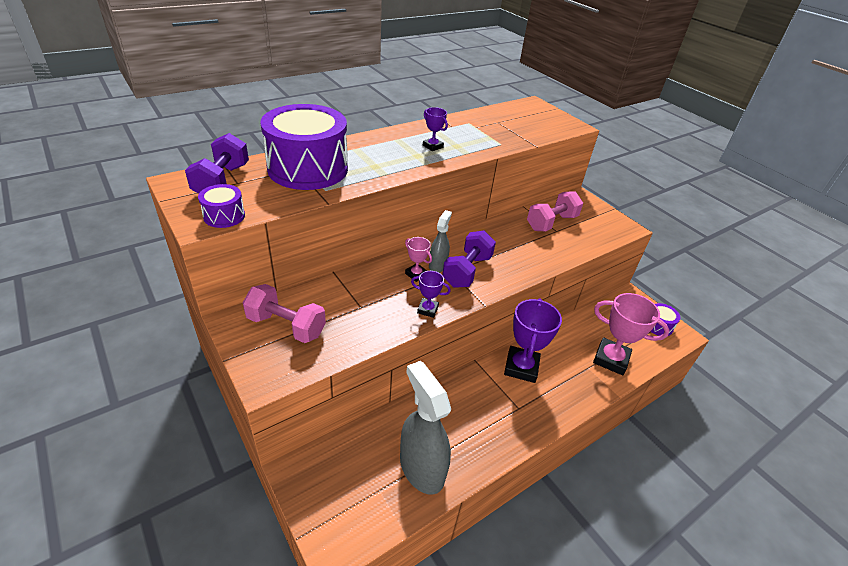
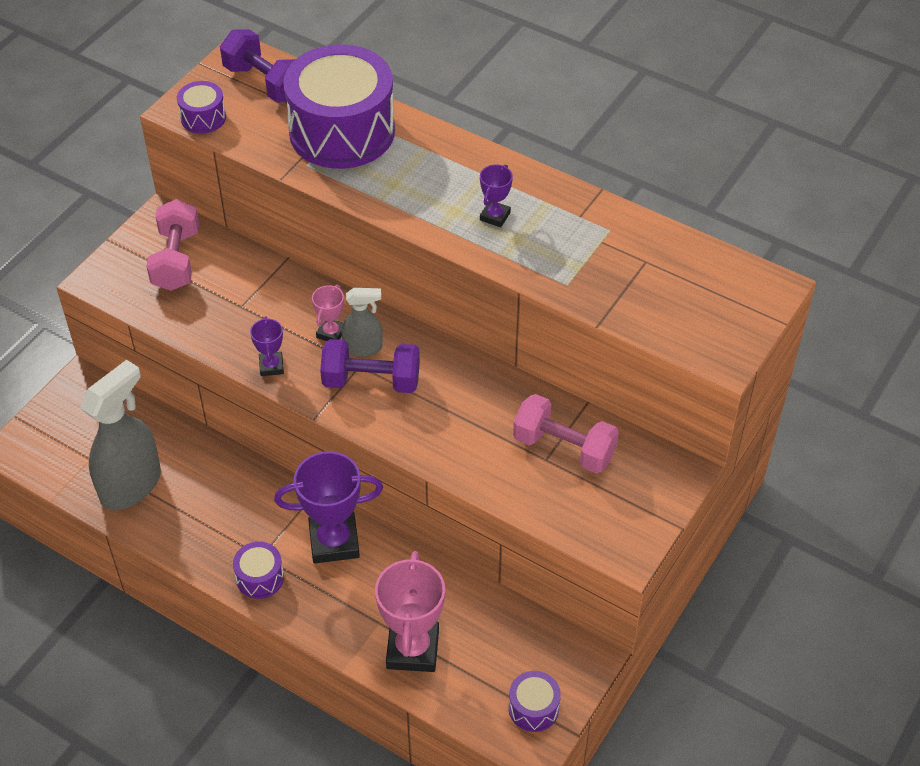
camera: 70 degrees right, 10 degrees up
purple dumbbell [185,133,249,194] -> purple dumbbell turned 60 degrees clockwise [220,29,295,103]
none -> purple drum [233,542,284,599]

